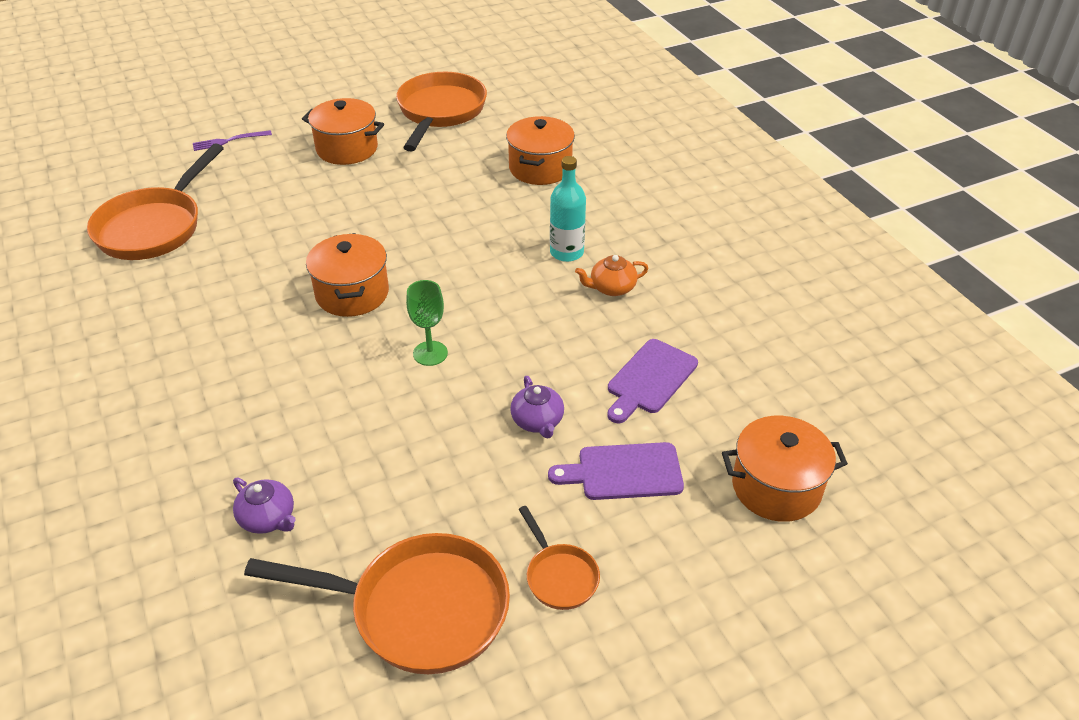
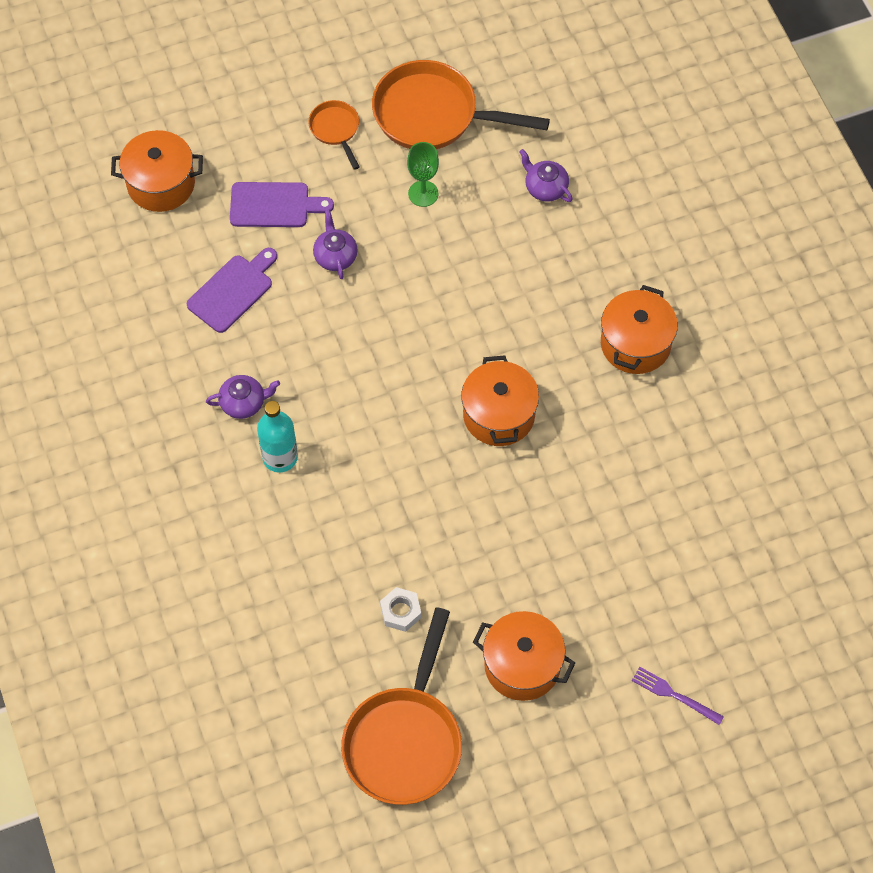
camera: 175 degrees left, 20 degrees up
orange pan [87,143,224,260] -> none
purple fork [193,130,272,151] -> purple fork turned 135 degrees counterclockwise [632,667,724,725]
green goblet [406,280,448,366] -> green goblet moved to [407,142,439,207]
orange pot [506,116,575,185] -> orange pot moved to [601,285,678,374]
orange teapot [575,255,649,296] -> purple teapot [206,375,280,419]
none -> white nut [380,587,422,632]

